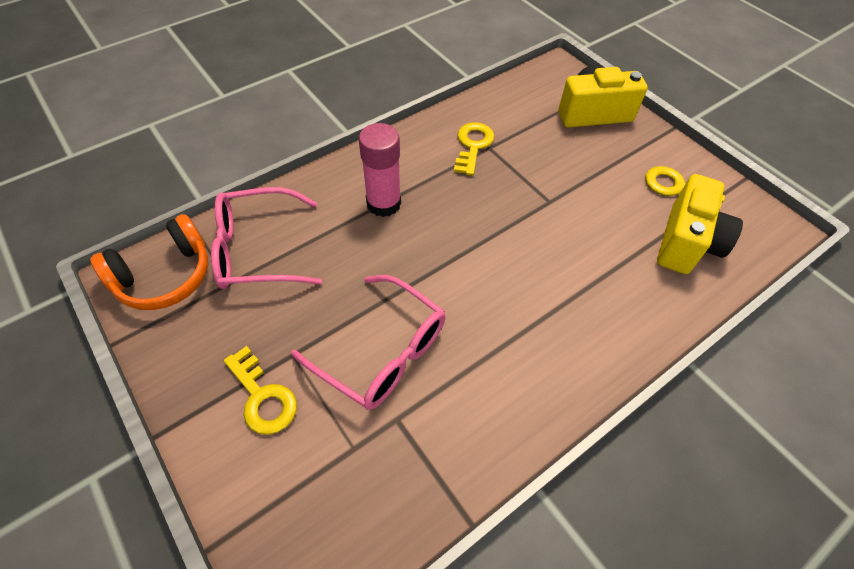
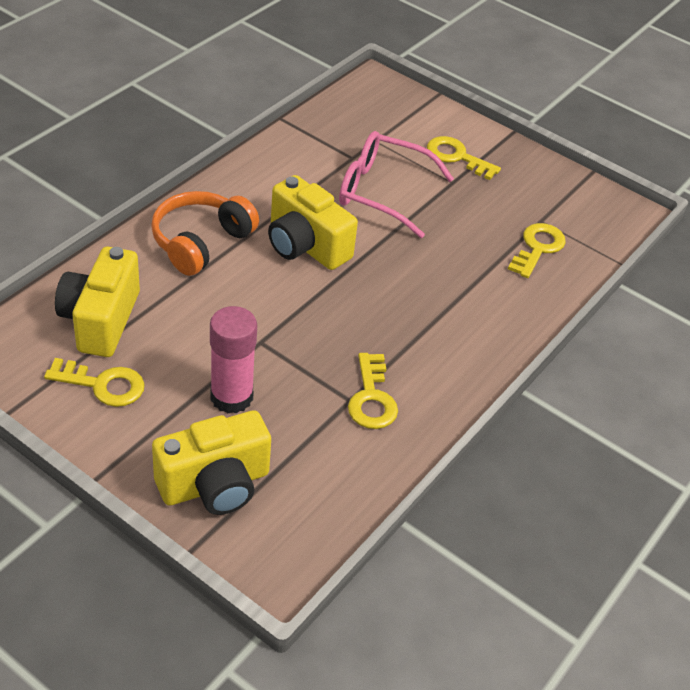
camera: 160 degrees right, 10 degrees down
orange headphones [90,214,208,310] -> orange headphones moved to [151,191,259,276]
pink glasses [211,187,322,289] -> yellow key [508,223,566,278]
pink glue stick [359,123,401,217] -> pink glue stick moved to [210,306,257,414]
none -> yellow camera [268,175,358,270]

